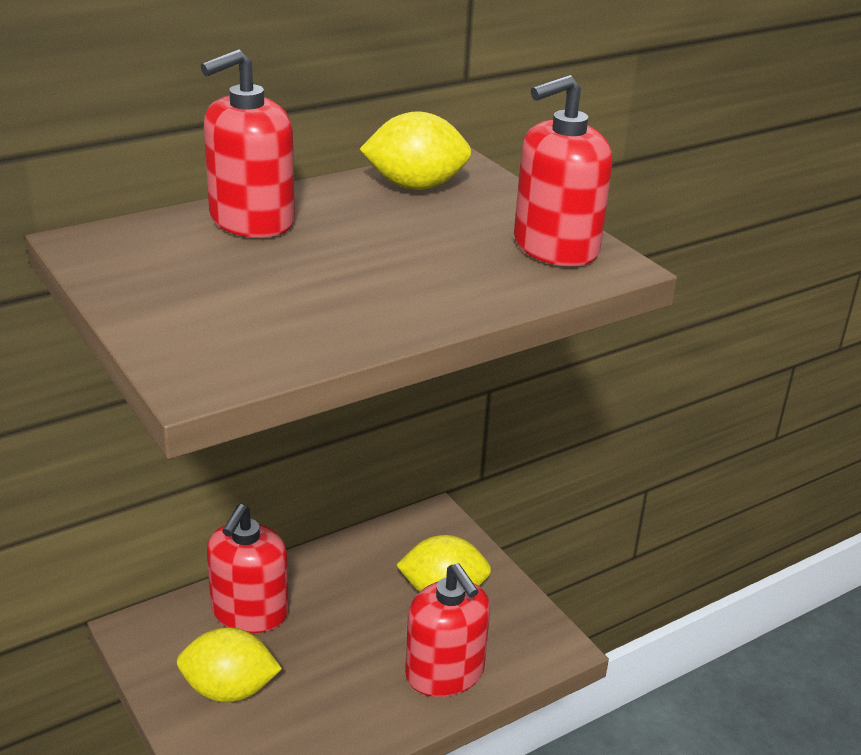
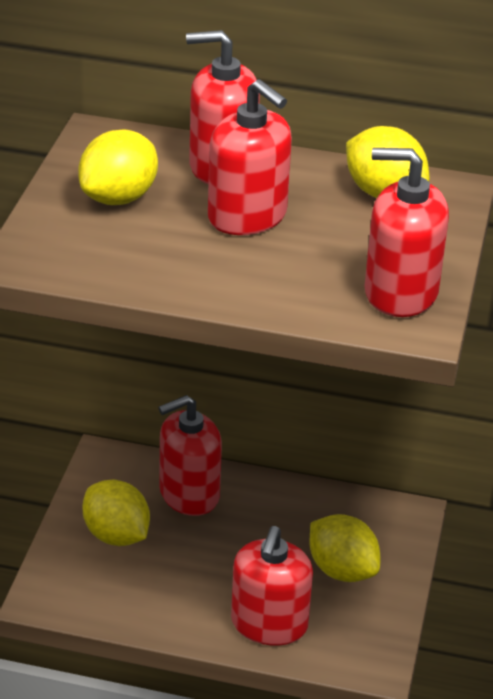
camera: 45 degrees right, 5 degrees up
none -> yellow lemon [78,129,158,205]
none -> red soap dispenser [208,79,292,235]

